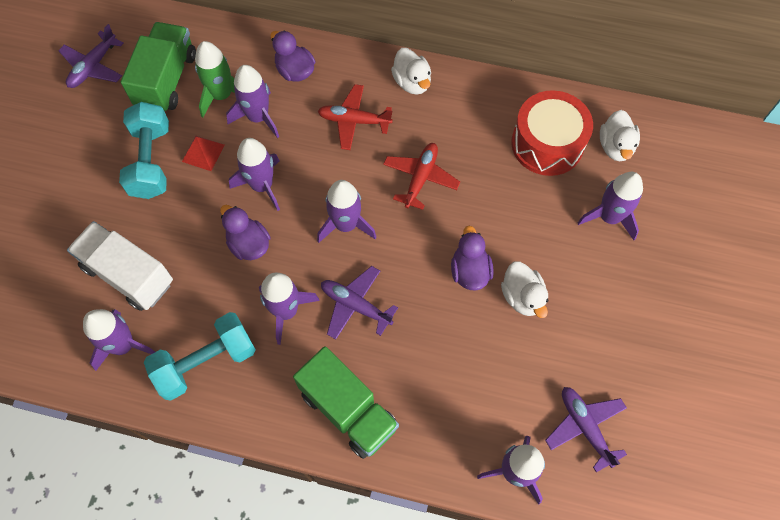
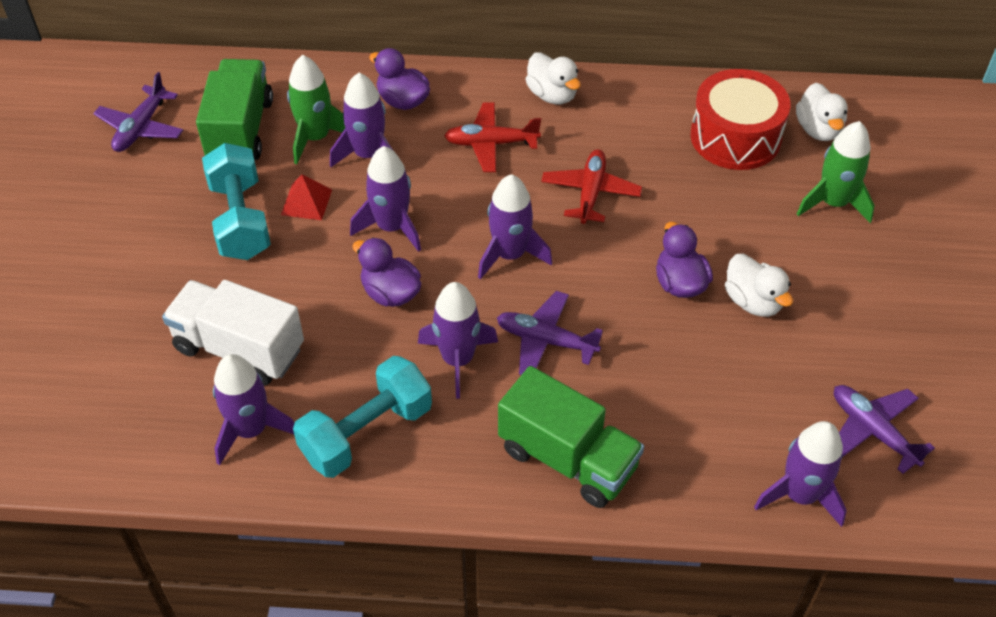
camera: 10 degrees left, 15 degrees down
purple rocket [578,172,643,240] -> green rocket [797,121,875,223]

